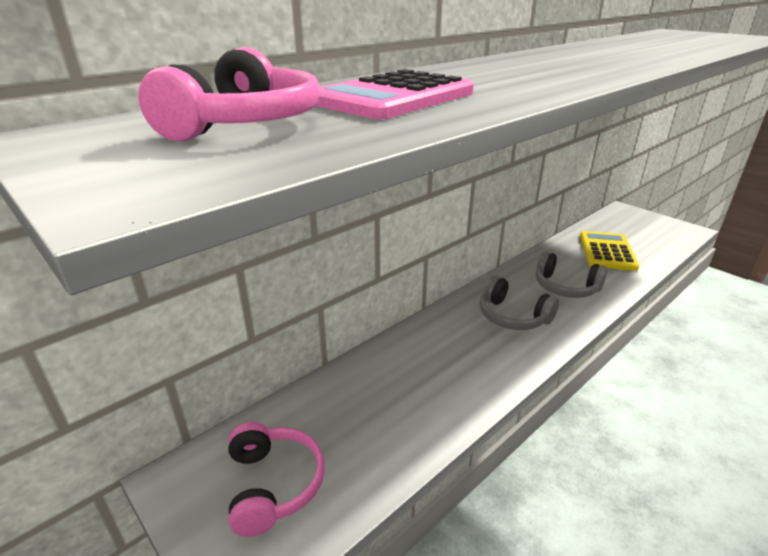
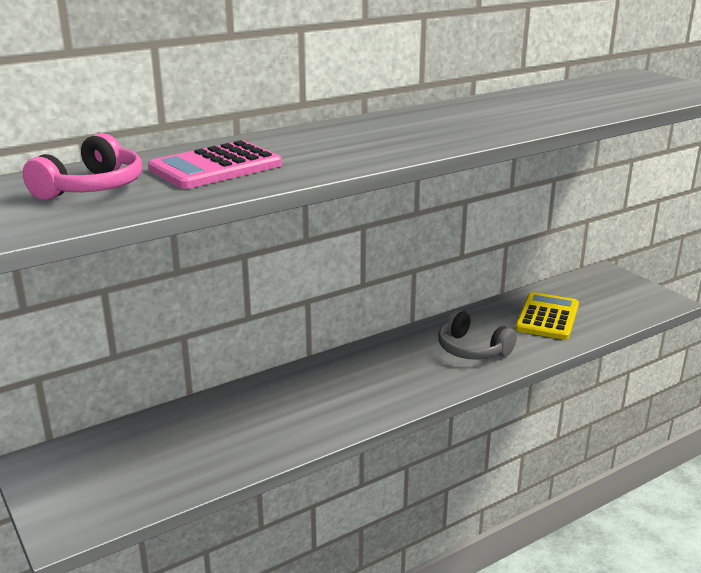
camera: 10 degrees right, 5 degrees down
pink headphones [228,422,325,537] -> none
grey headphones [480,276,559,330] -> none

